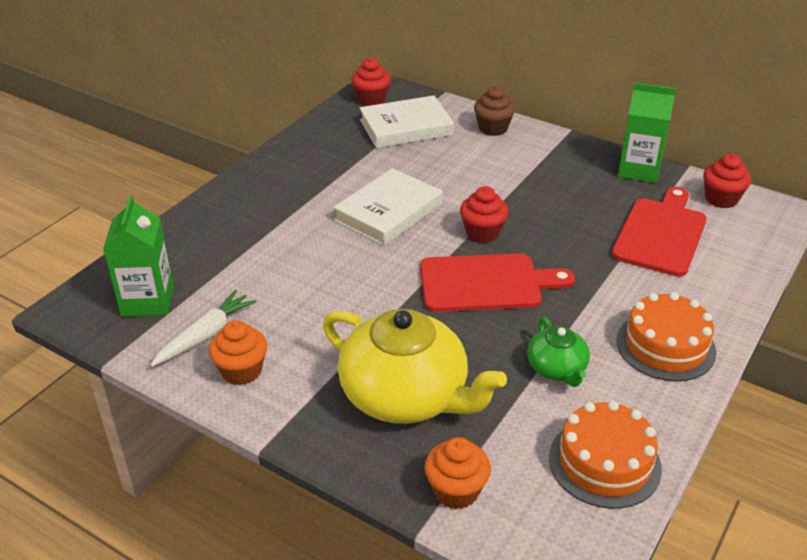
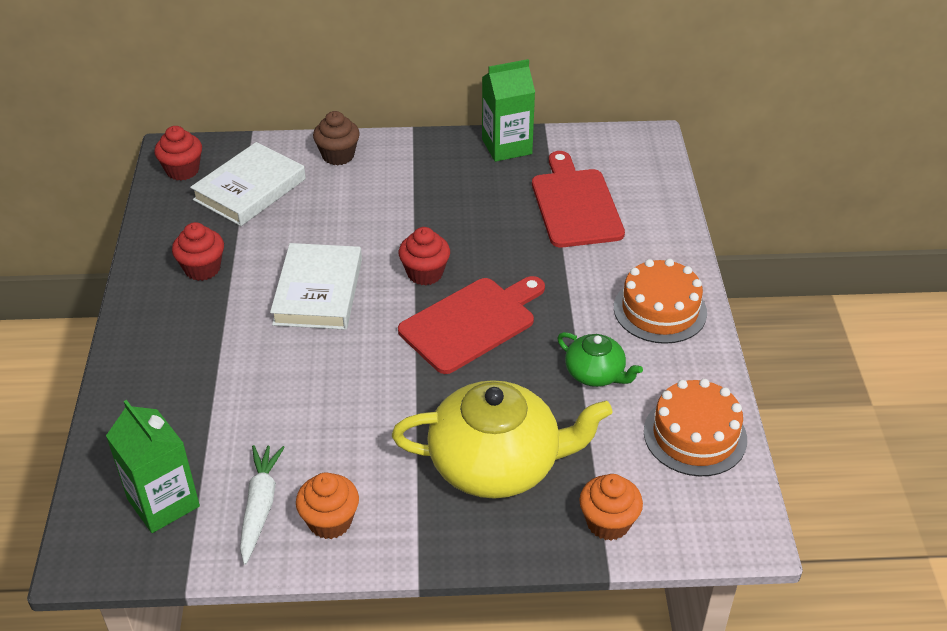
camera: 35 degrees left, 5 degrees up
red cupcake [703,154,751,208] -> red cupcake moved to [172,222,224,281]

